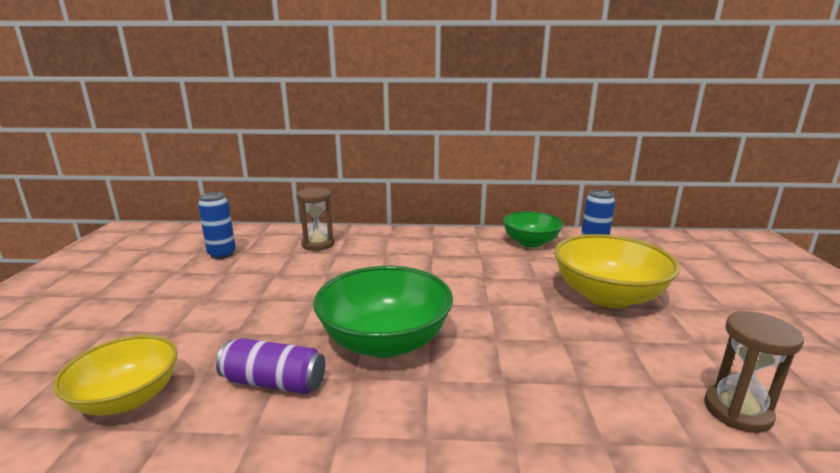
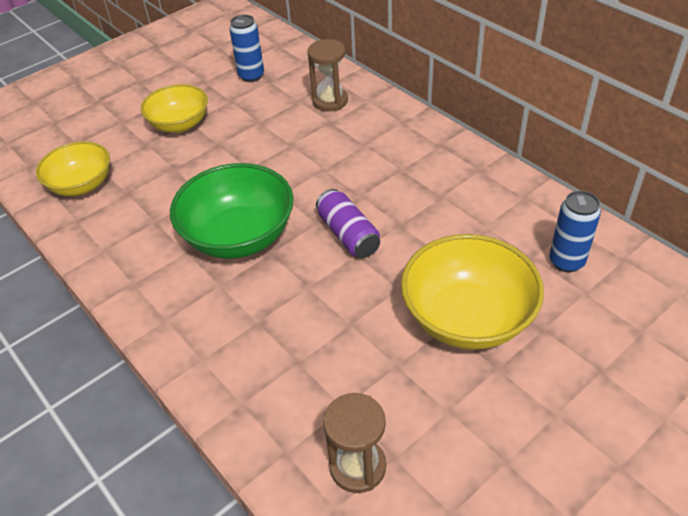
camera: 50 degrees right, 25 degrees up
purple can [216,338,325,394] -> purple can moved to [316,189,380,258]
green bowl [503,211,563,247] -> none
none -> yellow bowl [141,84,208,133]

